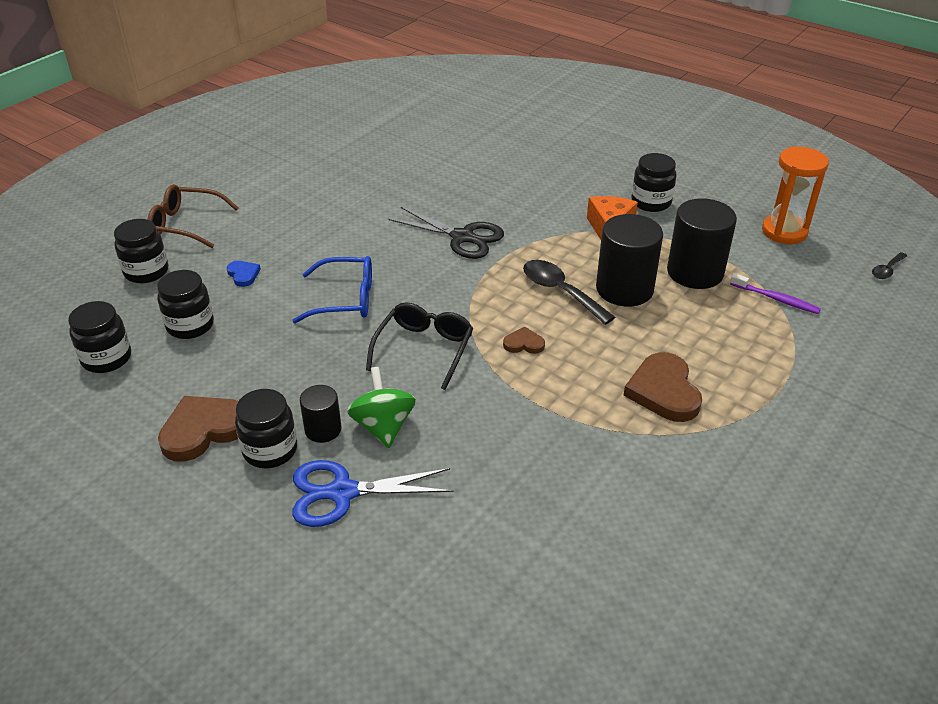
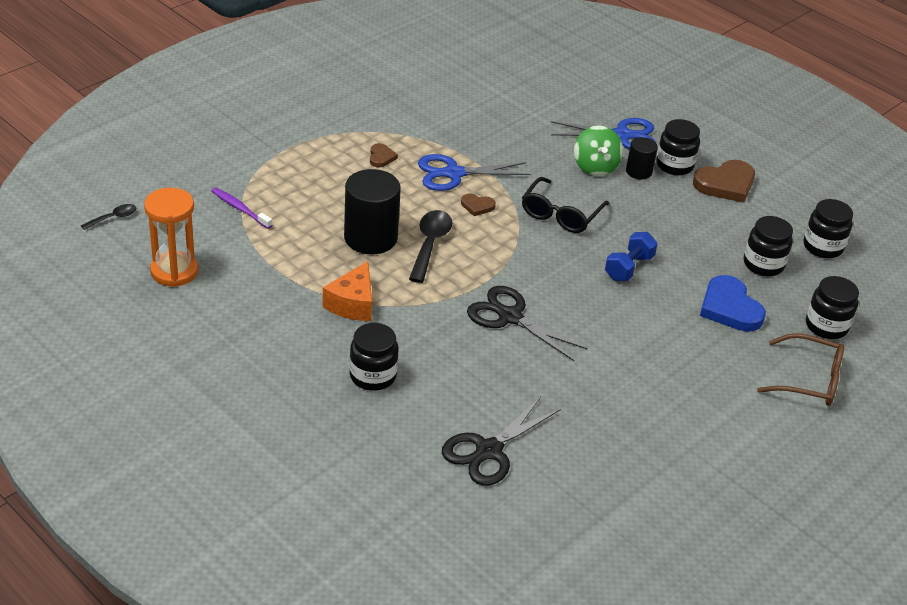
camera: 175 degrees left, 0 degrees up
blue heart [226,261,261,287] -> blue heart [700,275,766,332], size x1.98
blue glasses [292,256,372,323] -> blue dumbbell [605,232,658,281]
black spoon [523,260,615,325] -> black spoon turned 135 degrees counterclockwise [409,210,452,283]
brown heart [623,352,702,422] -> brown heart [370,143,398,168], size x0.51
black jar [631,153,677,212] -> black jar moved to [349,323,398,391]
black cylinder [667,198,737,289] -> none
none -> blue scissors [418,154,531,191]
none -> black scissors [442,397,561,486]

